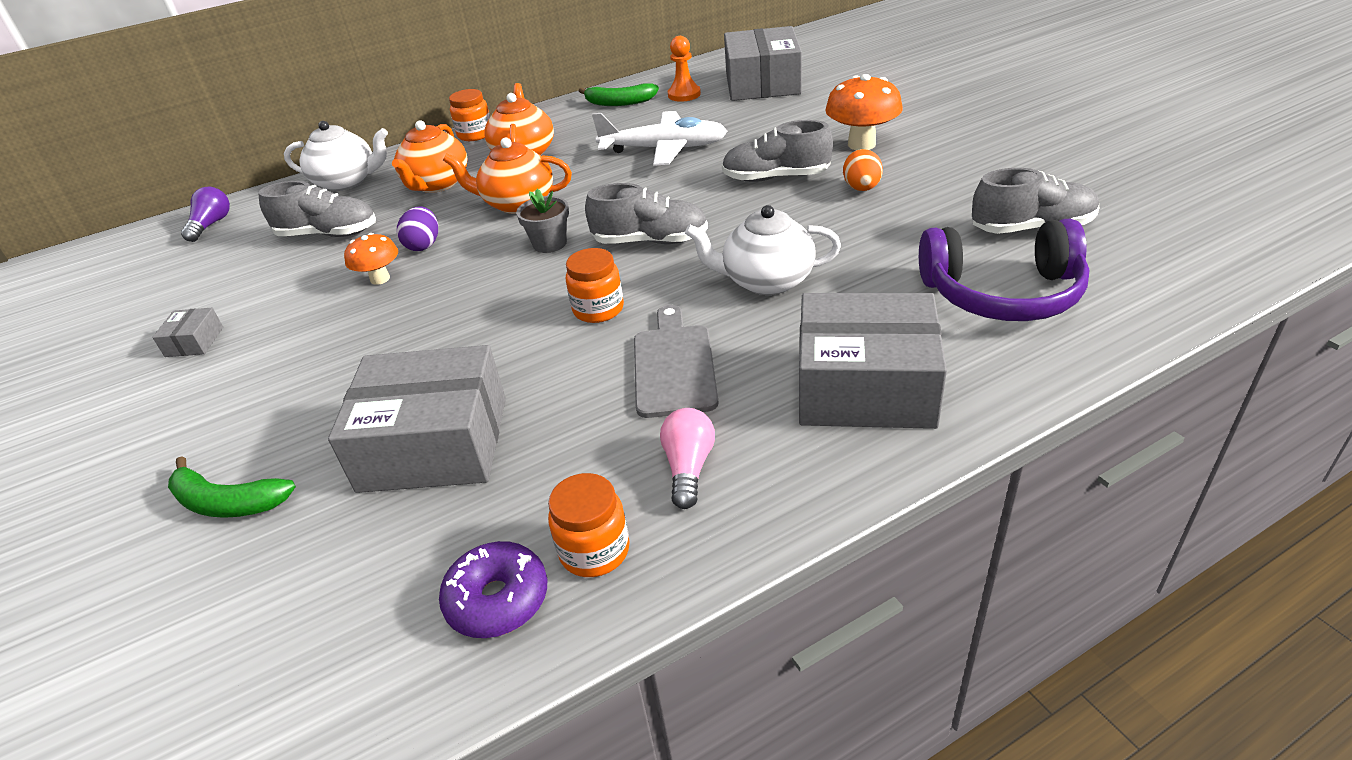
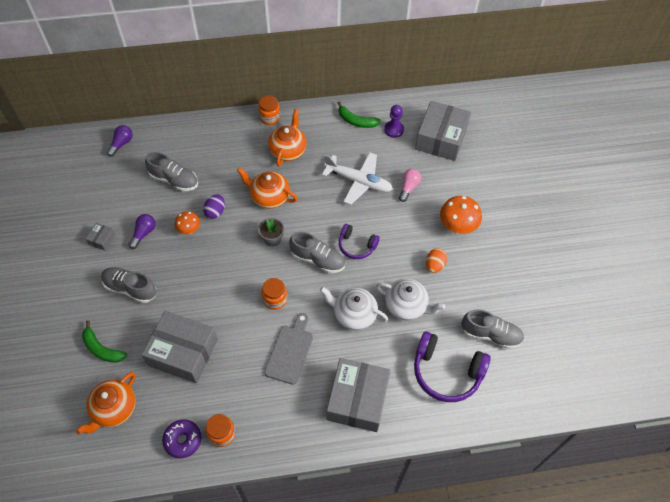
camera: 15 degrees right, 20 degrees up
white teapot [284,121,388,191] -> white teapot moved to [376,278,445,321]
orange teapot [392,120,467,193] -> orange teapot moved to [76,372,136,434]
pink light bulb [660,408,715,509] -> pink light bulb moved to [399,169,421,202]
orange pawn [668,36,701,102] -> purple pawn [384,105,404,138]
grey shoe [722,120,833,182] -> grey shoe moved to [101,267,156,303]
grey box [799,293,947,429] -> grey box turned 75 degrees clockwise [326,358,391,432]
none -> purple light bulb [129,214,156,249]
none -> purple headphones [339,224,380,259]

